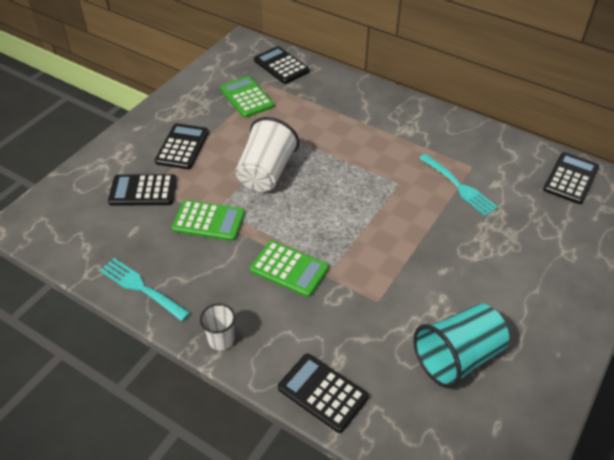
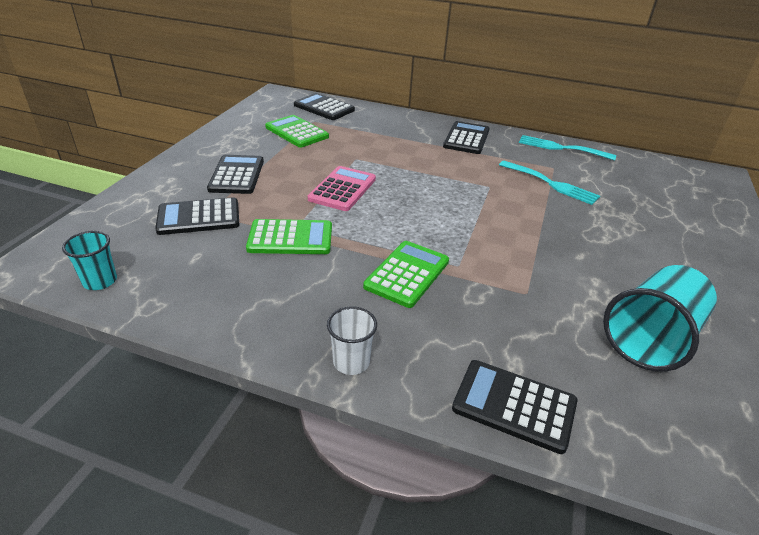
camera: 15 degrees left, 10 degrees down
turquoise fork [100,258,190,321] -> turquoise fork moved to [519,135,616,161]
white cup [236,117,299,192] -> pink calculator [308,166,376,211]
green calculator [250,241,329,297] -> green calculator turned 75 degrees counterclockwise [363,241,449,308]
black calculator [543,152,599,204] -> black calculator moved to [443,121,490,154]
none -> turquoise cup [62,231,117,290]

